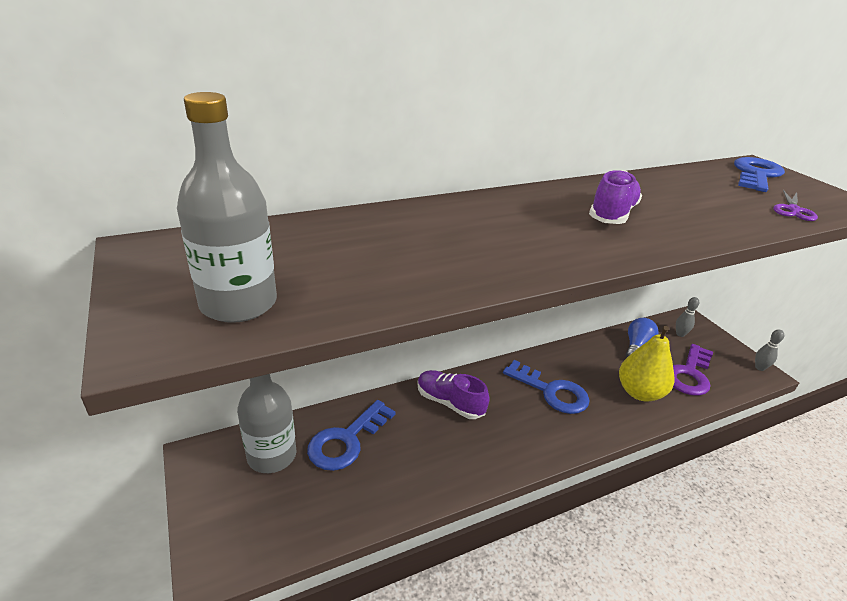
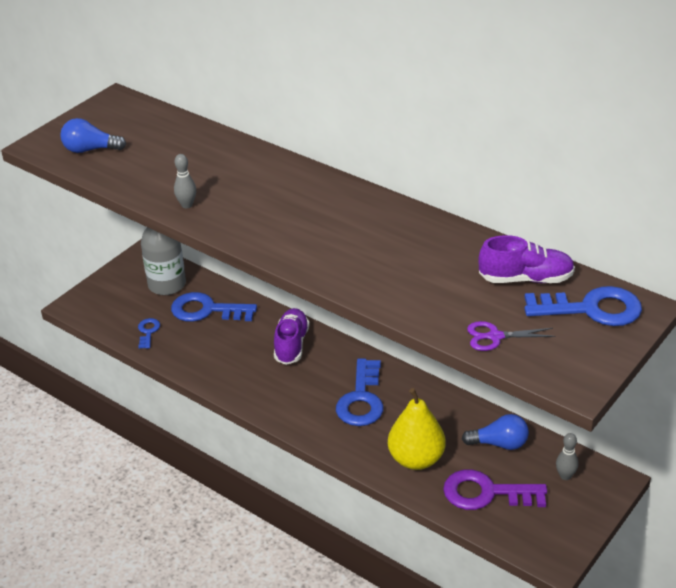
camera: 65 degrees right, 5 degrees up
grey bottle [177,92,277,323] -> blue light bulb [60,118,126,153]
purple shoe [589,170,642,224] -> purple shoe moved to [478,235,575,283]
grey bowling pin [755,329,784,371] -> grey bowling pin moved to [174,154,196,208]
none -> blue key [138,318,160,349]

